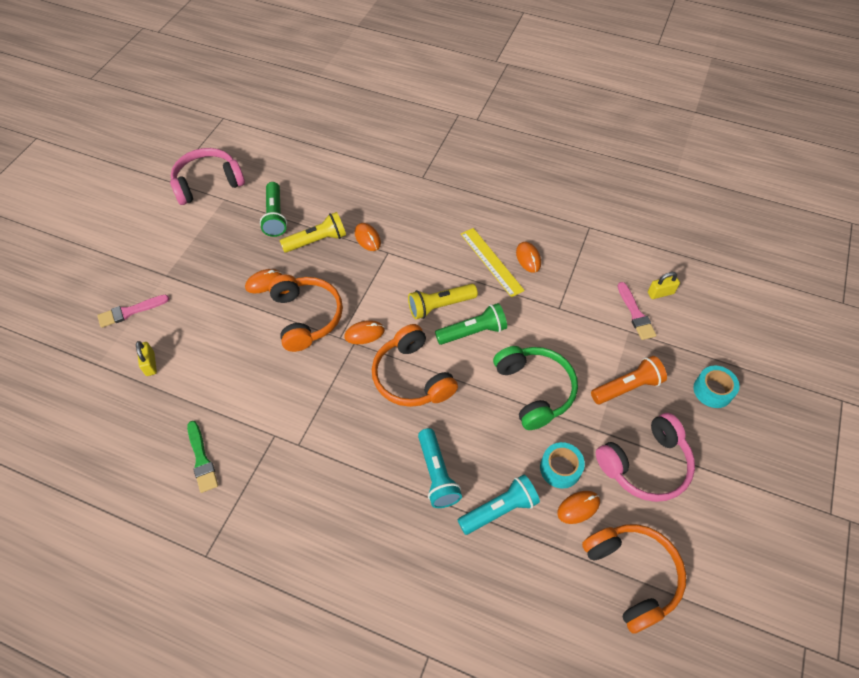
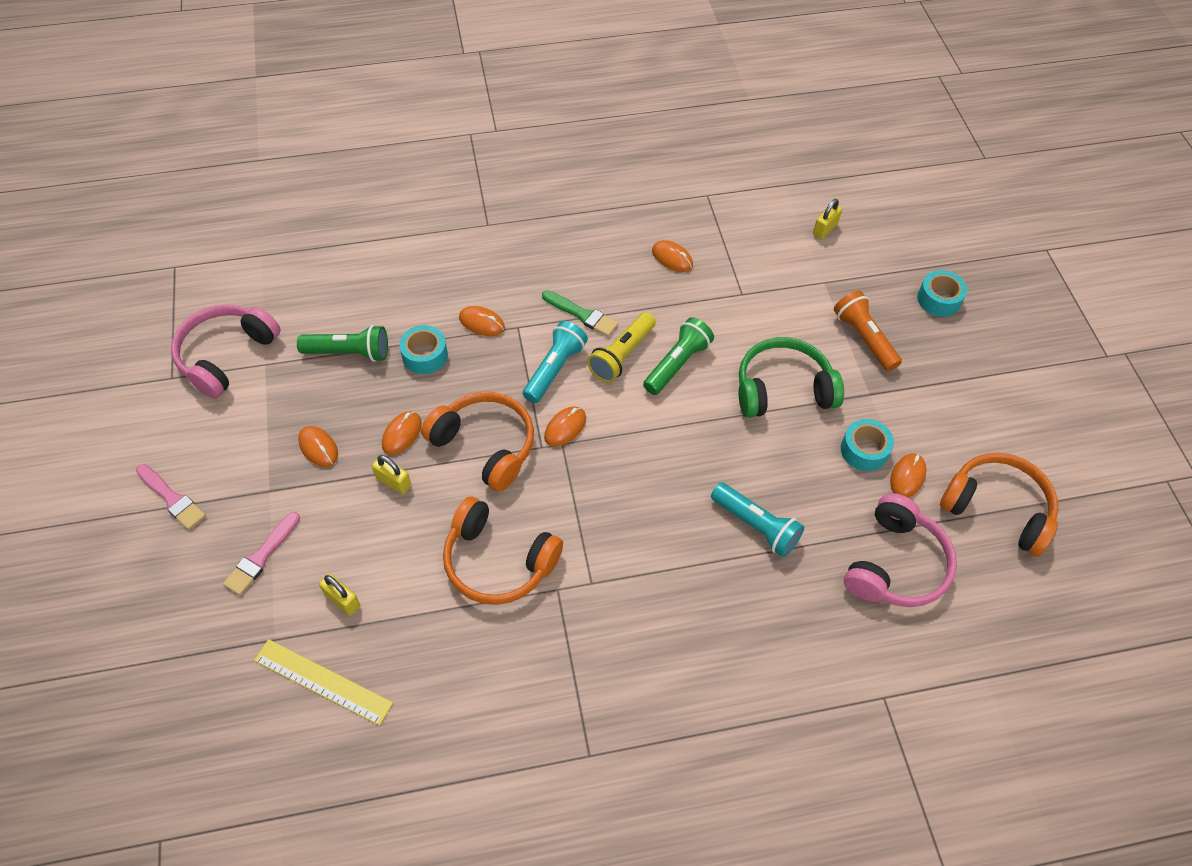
camera: 35 degrees left, 0 degrees up
green brush [187,421,218,493] -> green brush moved to [542,290,618,337]
green flashlight [260,182,287,237] -> green flashlight turned 45 degrees counterclockwise [297,325,388,362]
yellow flashlight [280,212,346,253] -> turquoise tape [399,325,448,374]
orange headphones [372,324,458,407] -> orange headphones moved to [443,496,563,605]
turquoise flashlight [458,474,540,535] -> turquoise flashlight moved to [523,321,588,403]
yellow ruler [461,228,525,297] -> yellow ruler moved to [254,639,393,725]
green headphones [493,346,578,430] -> green headphones turned 45 degrees counterclockwise [739,337,844,418]
orange flashlight [591,356,667,404] -> orange flashlight turned 60 degrees counterclockwise [834,290,902,371]
pink headphones [596,413,695,502] -> pink headphones moved to [844,493,957,607]
pink brush [618,282,656,340] -> pink brush moved to [136,464,206,530]
none -> orange mouse [298,426,338,467]
none -> yellow padlock [372,455,411,494]

